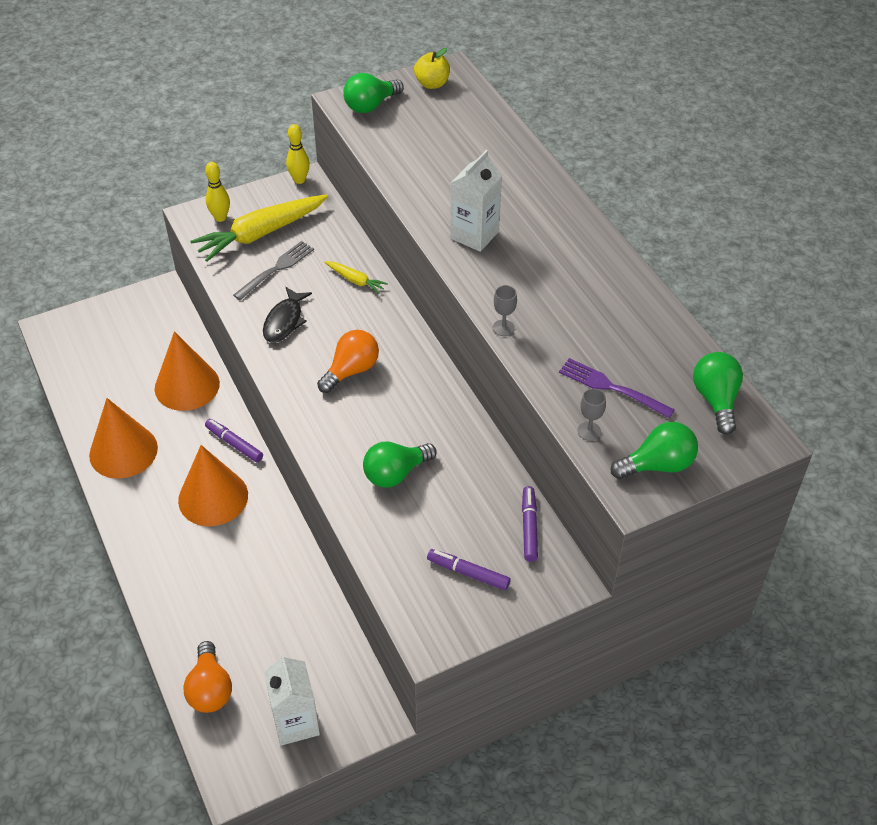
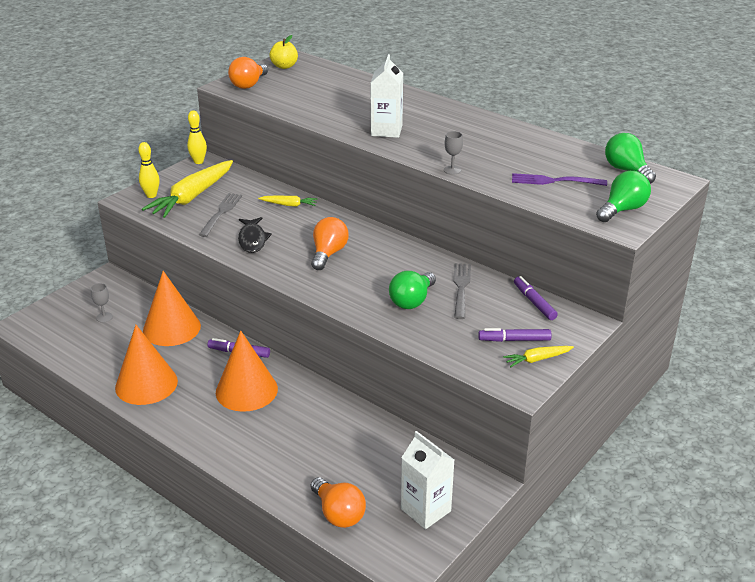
camera: 25 degrees left, 15 degrees down
green light bulb [343,73,404,113] -> orange light bulb [228,57,268,89]
grey goblet [577,388,606,441] -> grey goblet moved to [91,283,113,323]
none -> grey fork [453,263,471,319]
none -> yellow carrot [503,346,574,368]

